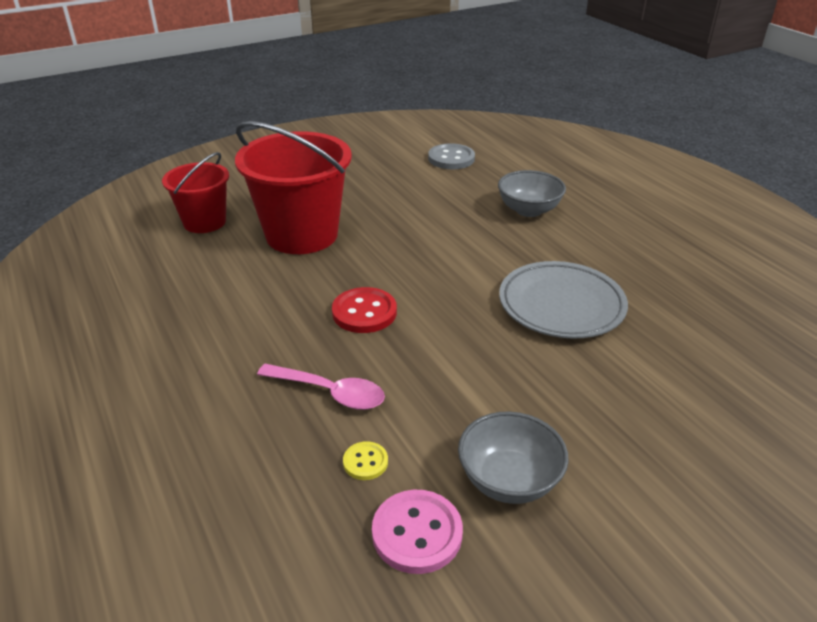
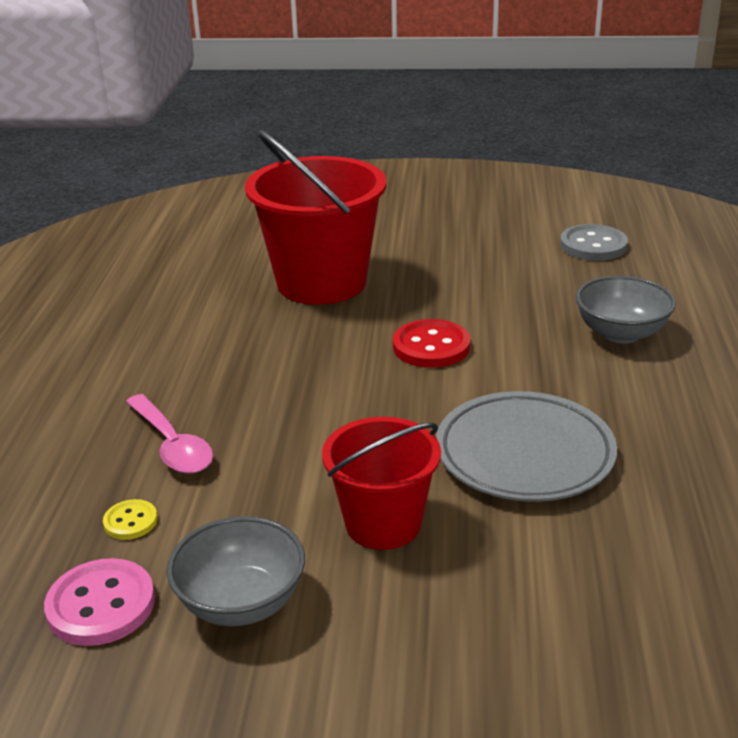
camera: 35 degrees right, 5 degrees down
red bucket [162,152,229,233] -> red bucket moved to [322,417,441,550]
red button [332,287,397,333] -> red button moved to [393,319,470,368]

